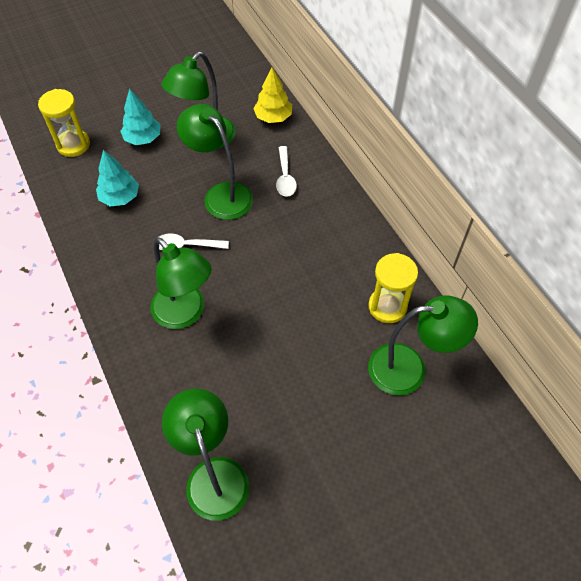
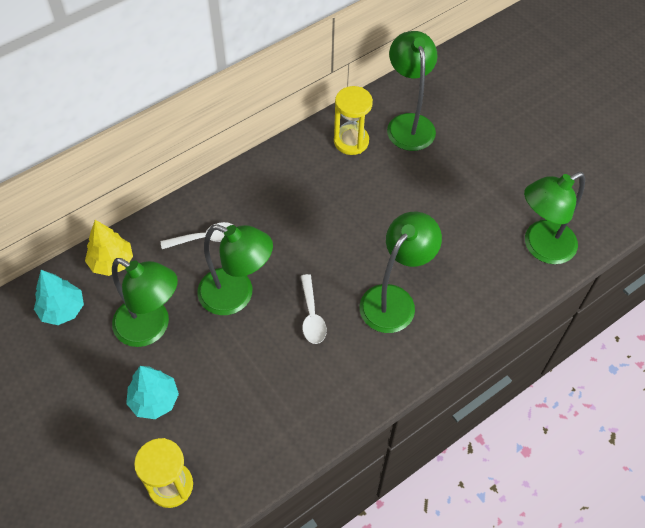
camera: 100 degrees left, 0 degrees up
turquoise tree [96,150,139,206] -> turquoise tree moved to [34,270,84,325]
green lamp [177,104,253,220] -> green lamp turned 105 degrees counterclockwise [197,224,273,315]

